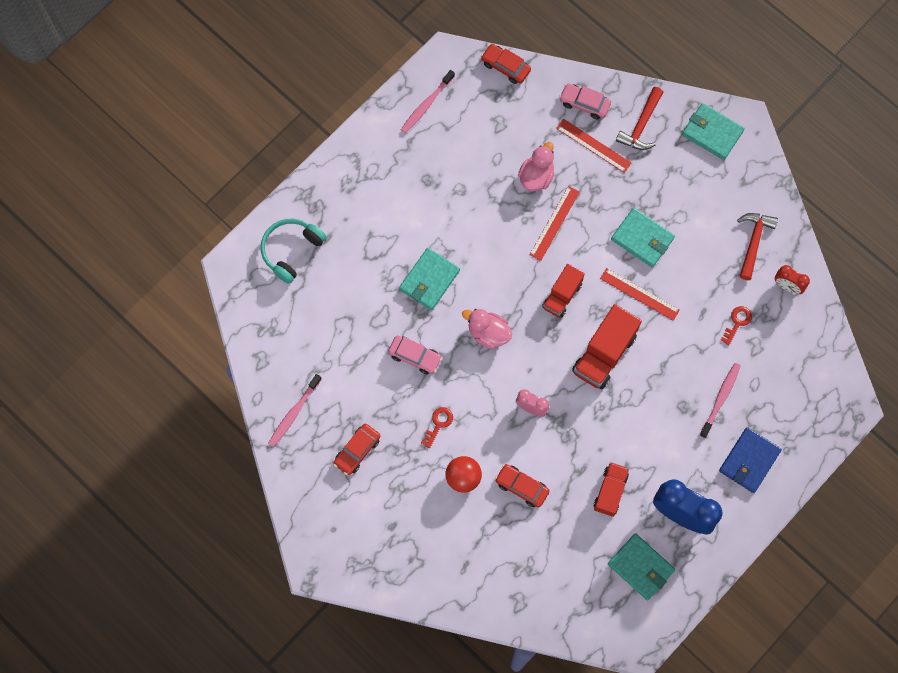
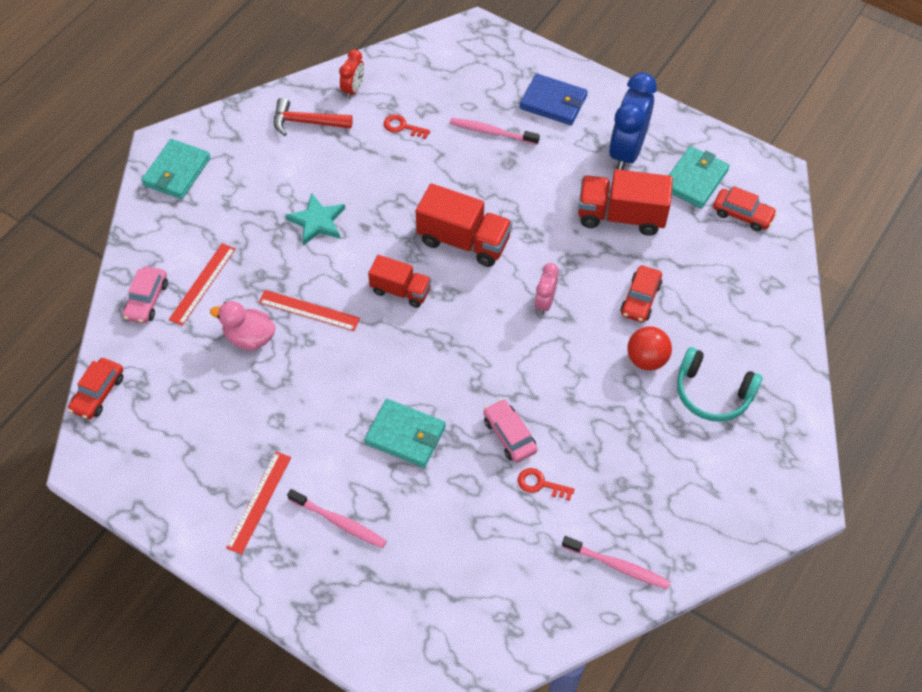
camera: 100 degrees left, 15 degrees down
turquoise headphones [261,219,327,284] -> turquoise headphones moved to [677,347,762,422]
red car [334,424,380,475] -> red car moved to [713,186,777,231]
pink car [388,336,442,374] -> pink car turned 45 degrees counterclockwise [483,399,538,463]
pink toothbrush [401,70,455,133] -> pink toothbrush moved to [287,489,387,548]
red key [421,407,453,448] -> red key moved to [518,468,575,501]
pink duck [462,309,512,349] -> none
red truck [594,462,629,517] -> red truck [578,169,673,236], size x1.57
red ruler [600,268,680,321] -> red ruler moved to [226,452,291,554]
turquoise wallet [611,208,675,267] -> turquoise star [285,193,345,246]
red hammer [616,87,663,150] -> none

